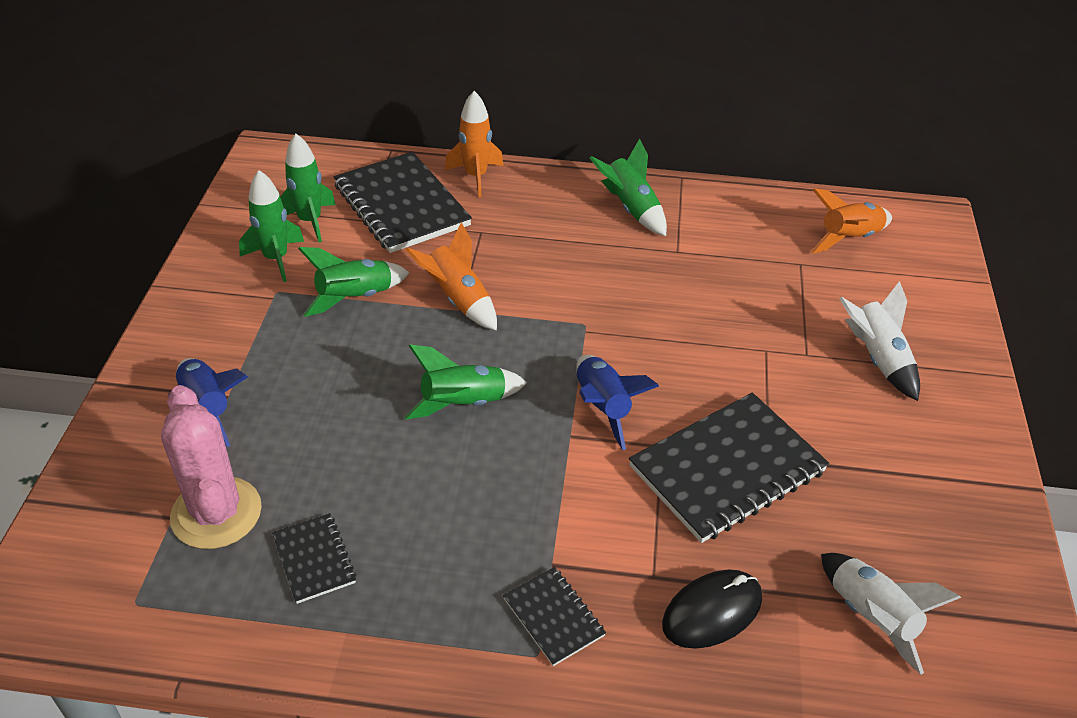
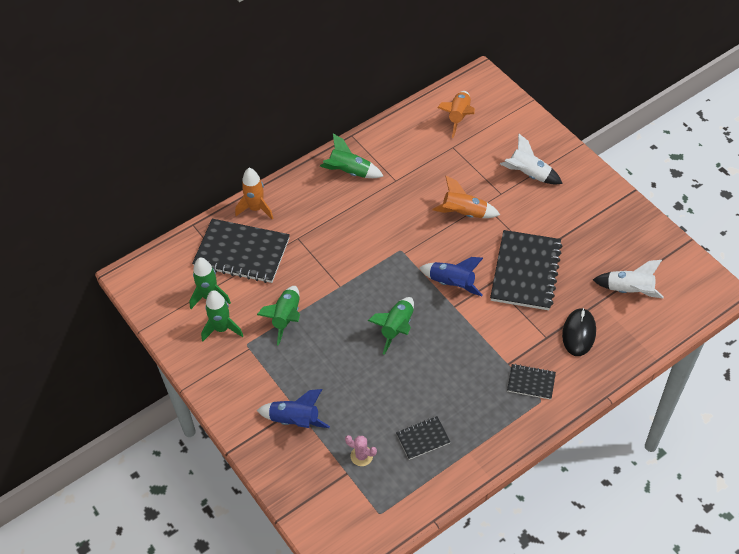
camera: 40 degrees left, 10 degrees up
pink cactus [161,385,262,549] -> pink cactus [345,435,377,466], size x0.47
black notebook [272,513,356,604] -> black notebook turned 45 degrees counterclockwise [396,416,450,460]
orange rocket [406,223,497,330] -> orange rocket moved to [433,176,500,218]

